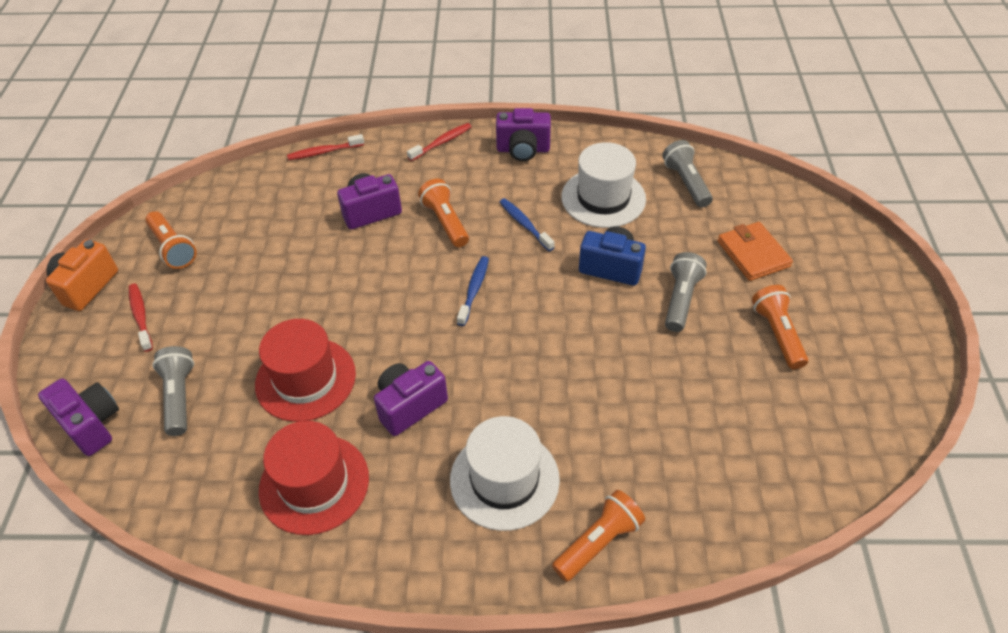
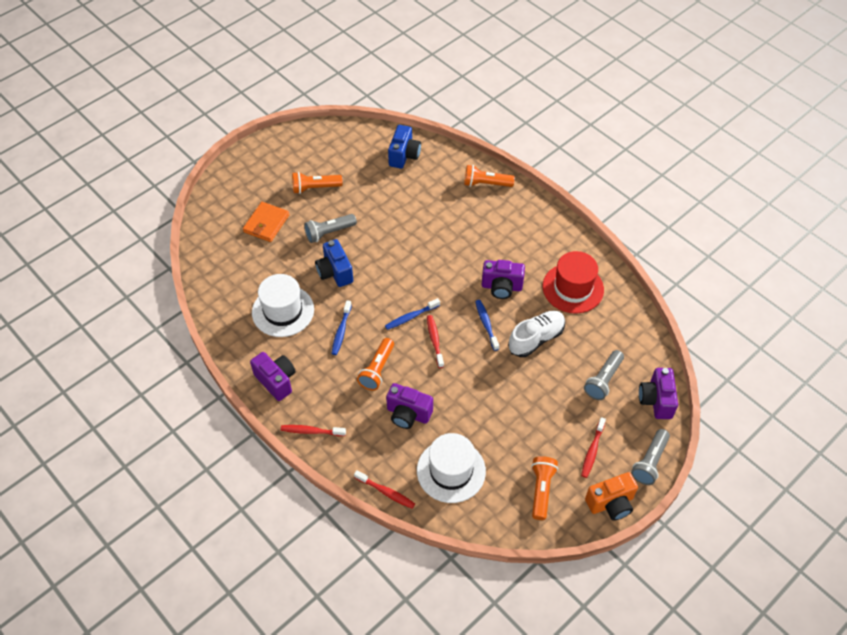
camera: 135 degrees left, 5 degrees up
red hat [255,319,356,422] -> white shoe [508,311,565,357]
white hat [450,416,560,531] -> white hat moved to [417,433,486,503]
grey flashlight [662,140,713,208] -> grey flashlight moved to [631,429,670,485]
orange flashlight [752,285,808,369] -> orange flashlight turned 45 degrees clockwise [292,172,343,194]
none -> blue camera [388,125,421,169]
none -> red toothbrush [427,315,444,368]
none -> blue toothbrush [475,300,499,351]

